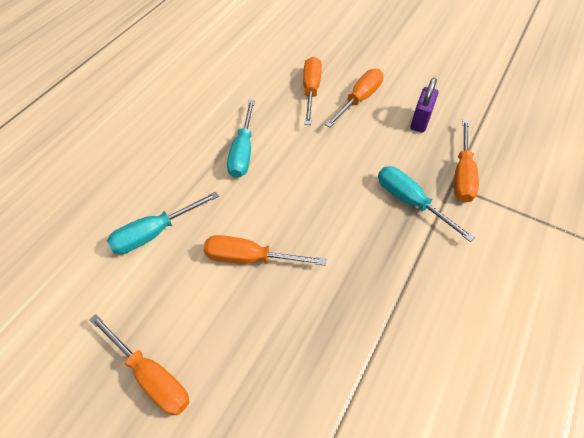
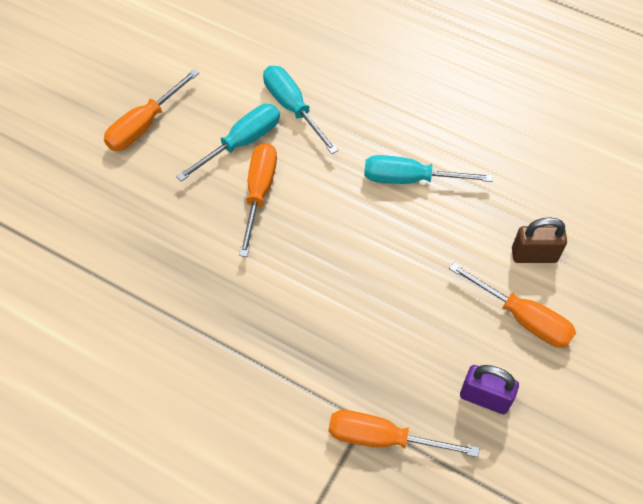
camera: 90 degrees right, 5 degrees up
orange screwdriver [303,57,322,125] -> brown padlock [512,217,567,263]
turquoise screwdriver [378,166,475,242] -> turquoise screwdriver moved to [176,104,280,182]

